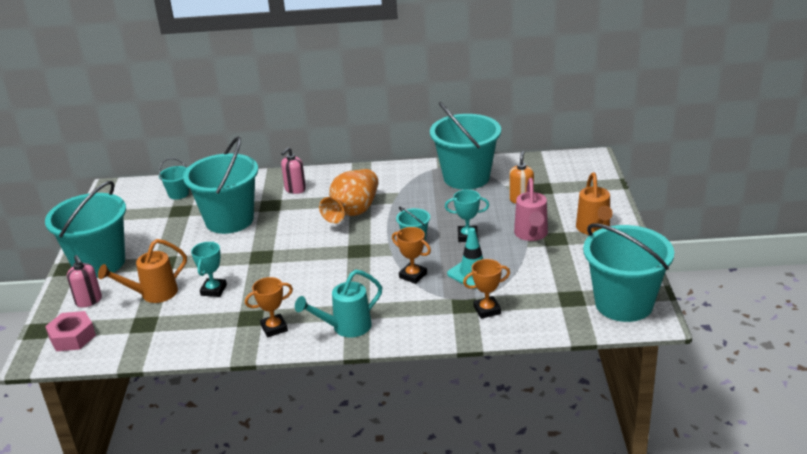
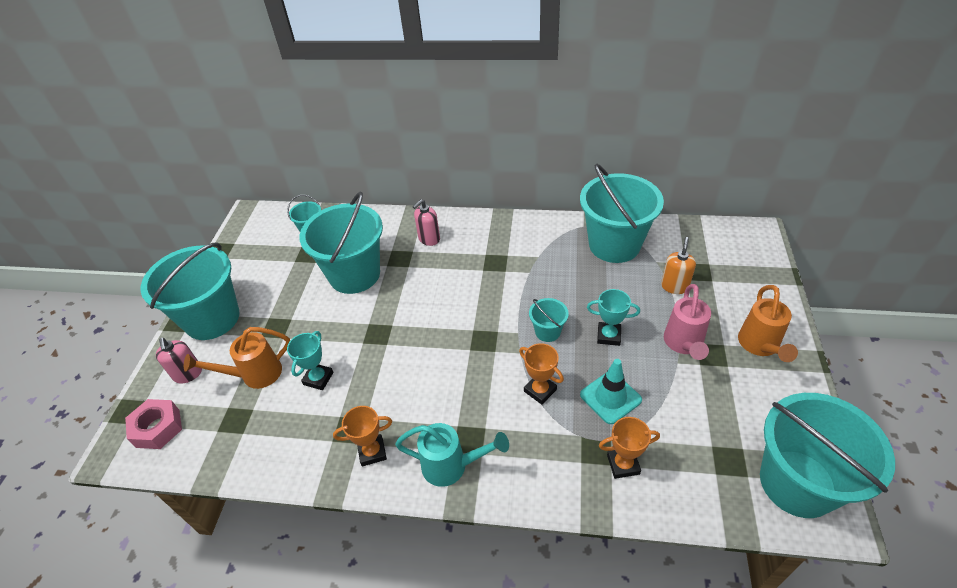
camera: 10 degrees right, 15 degrees up
turquoise watering can [295,270,382,338] -> turquoise watering can turned 150 degrees counterclockwise [395,423,509,487]
orange vase [319,169,379,223] -> none

